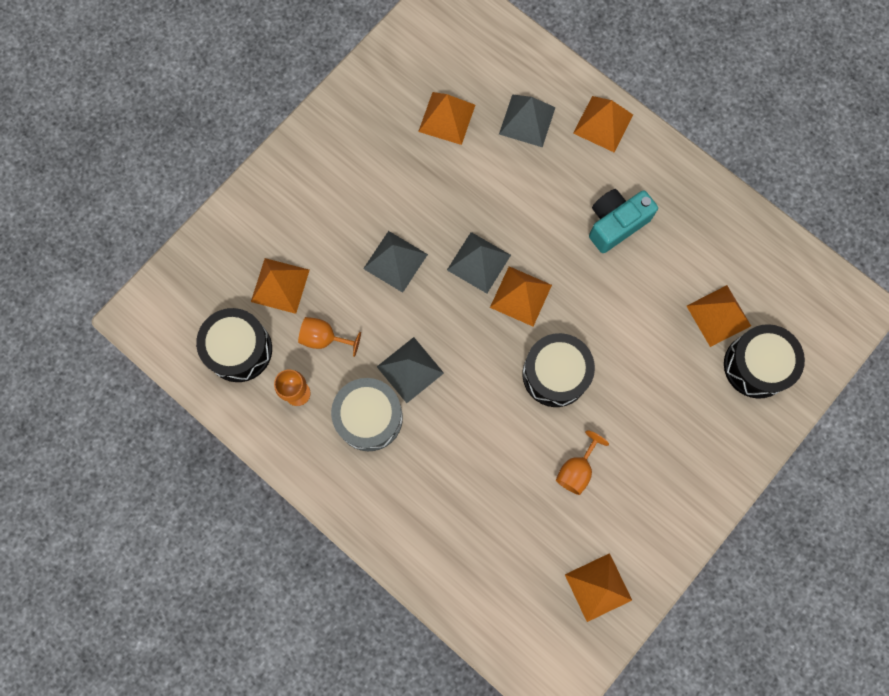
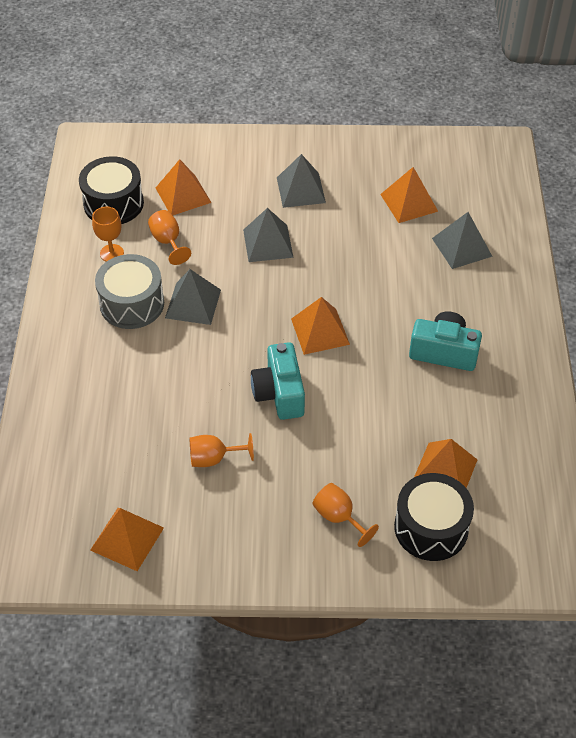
camera: 50 degrees right, 25 degrees down
grey pyramid [447,232,511,293] -> grey pyramid moved to [277,154,326,208]
black drum [522,333,595,407] -> turquoise camera [251,342,305,420]
orange pyramid [573,96,633,153] -> none
none -> orange goblet [313,483,379,547]

